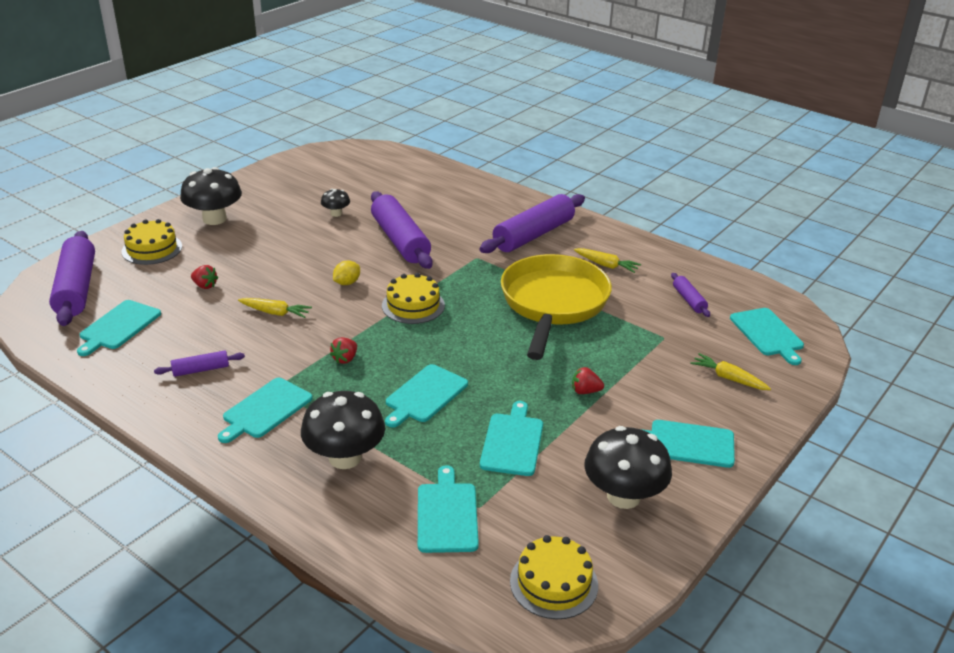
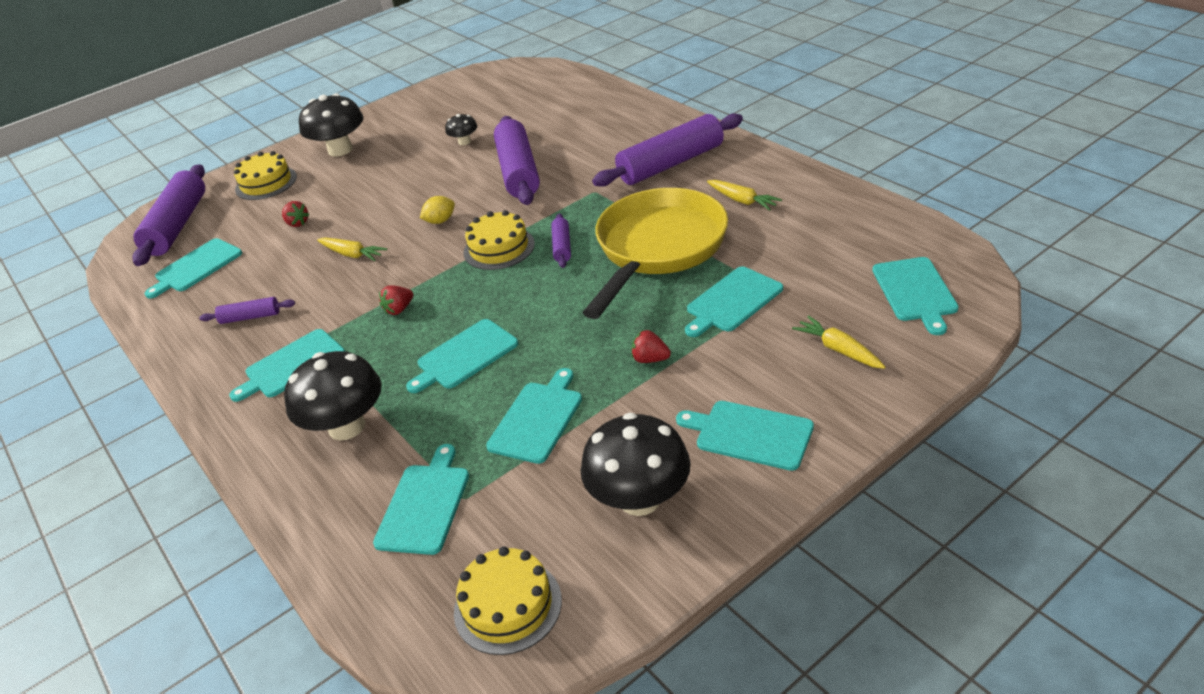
camera: 20 degrees right, 5 degrees up
purple rolling pin [671,273,710,317] -> purple rolling pin moved to [551,213,571,268]
none -> turquoise cutting board [685,266,783,337]

